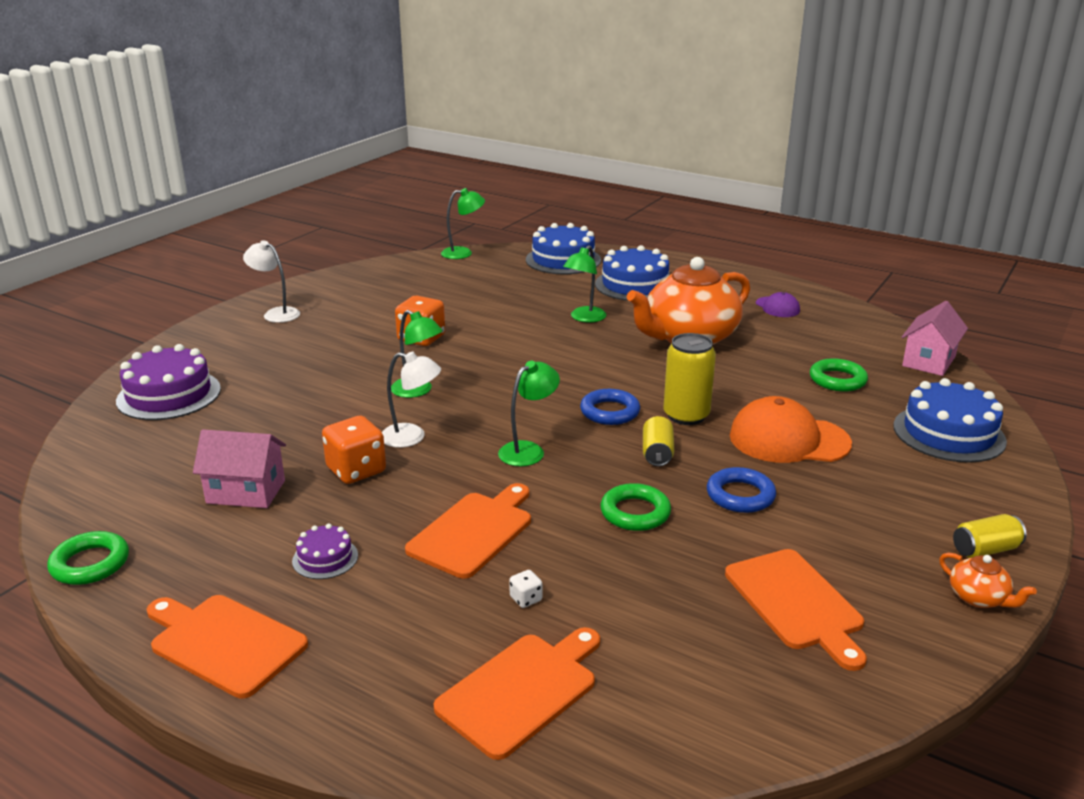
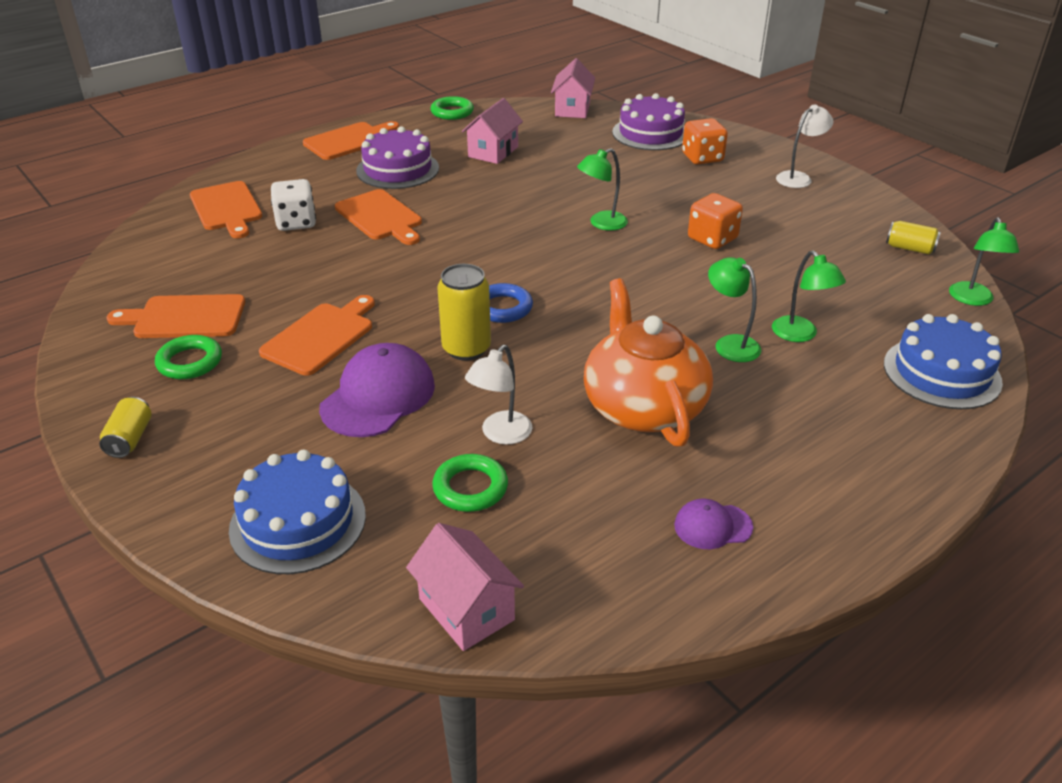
camera: 110 degrees right, 10 degrees up
purple cake [292,524,358,579] -> purple cake [356,126,439,189], size x1.99
orange dice [322,416,386,484] -> orange dice moved to [682,118,728,164]
white lamp [382,351,441,448] -> white lamp moved to [465,345,532,444]
green lamp [498,361,560,466] -> green lamp moved to [772,250,846,342]
white dice [509,570,542,608] -> white dice [271,179,316,231], size x2.24
blue cake [595,245,669,301] -> none
green ring [600,483,671,531] -> green ring moved to [155,335,222,379]
yellow can [643,416,674,466] -> yellow can moved to [886,221,941,254]
blue ring [707,467,776,513] -> orange cutting board [259,295,375,376]
orange cap [730,396,852,463] -> purple cap [319,343,435,437]
orange teapot [939,553,1037,608] -> none
none -> pink house [551,58,595,118]

